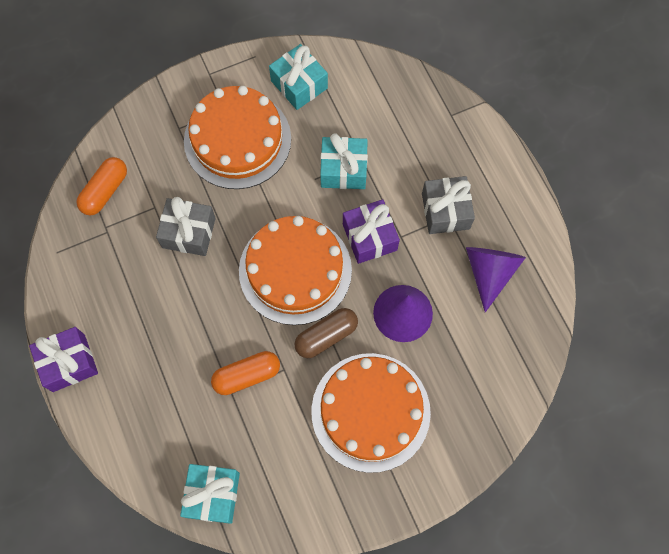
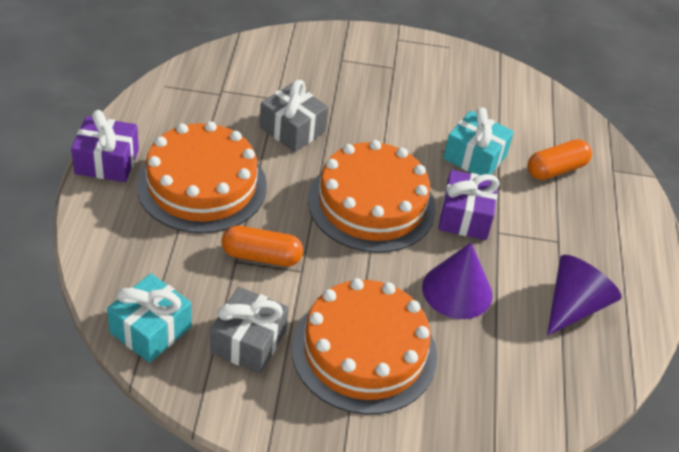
camera: 25 degrees right, 25 degrees down
orange capsule [76,157,127,216] -> orange capsule moved to [527,139,592,180]
orange cake [184,86,291,189] -> orange cake moved to [136,121,267,233]
turquoise gift [269,44,328,110] -> none
brown capsule [295,308,358,358] -> none
grey gift [422,176,475,234] -> grey gift moved to [210,287,289,374]

